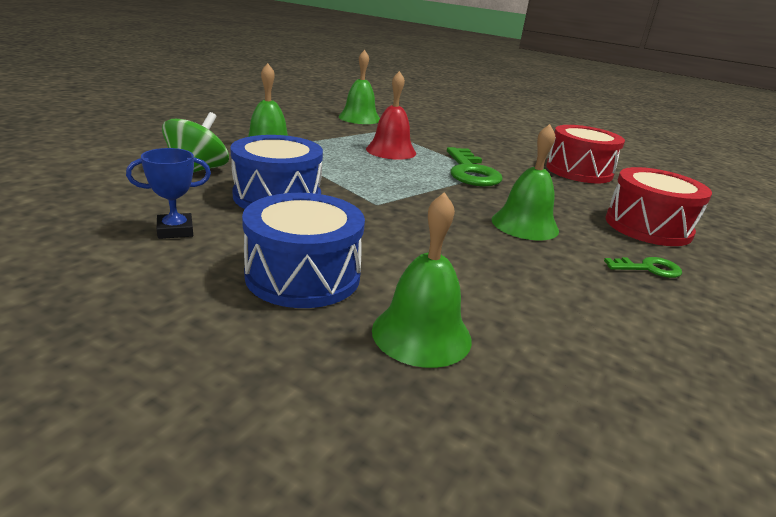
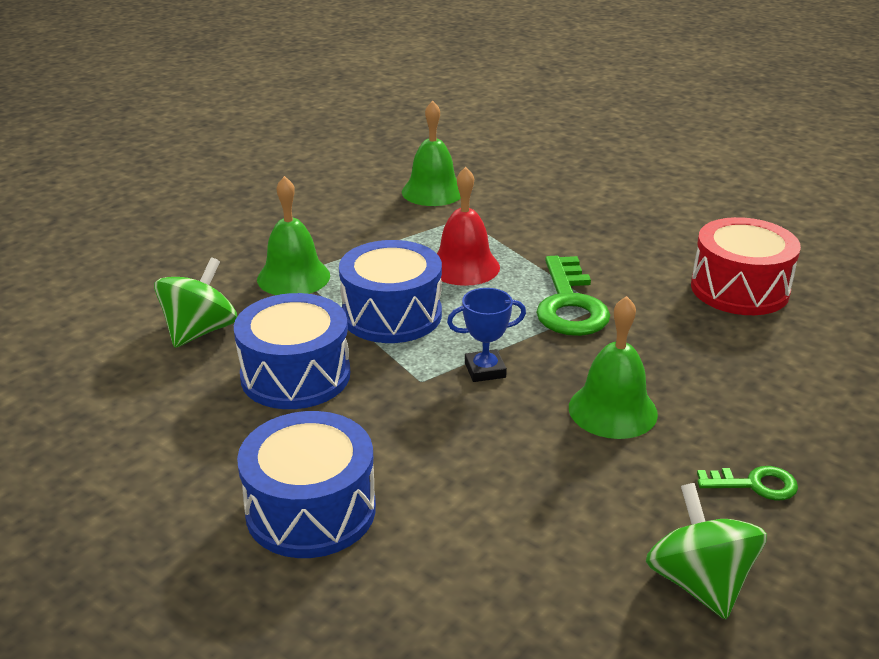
camera: 10 degrees right, 5 degrees up
blue trophy [126,148,211,239] -> blue trophy moved to [447,288,526,382]
green bell [372,192,472,368] -> none
red drum [605,167,712,246] -> none
none -> blue drum [339,240,442,343]
none -> green spinning top [646,483,767,619]

